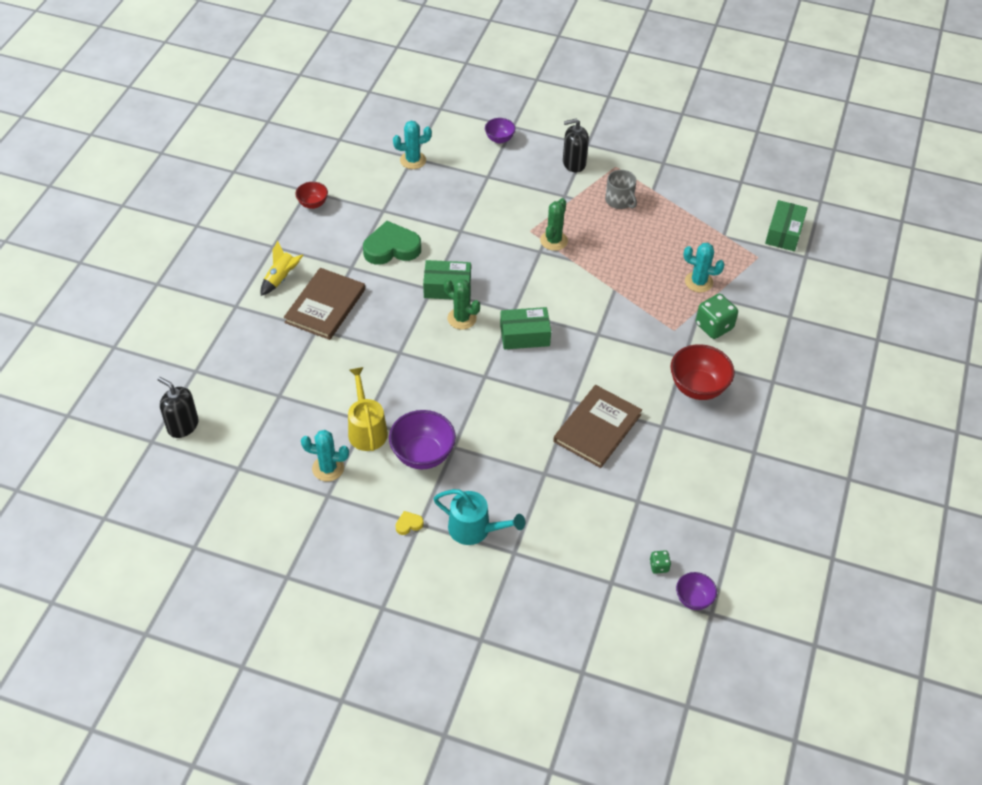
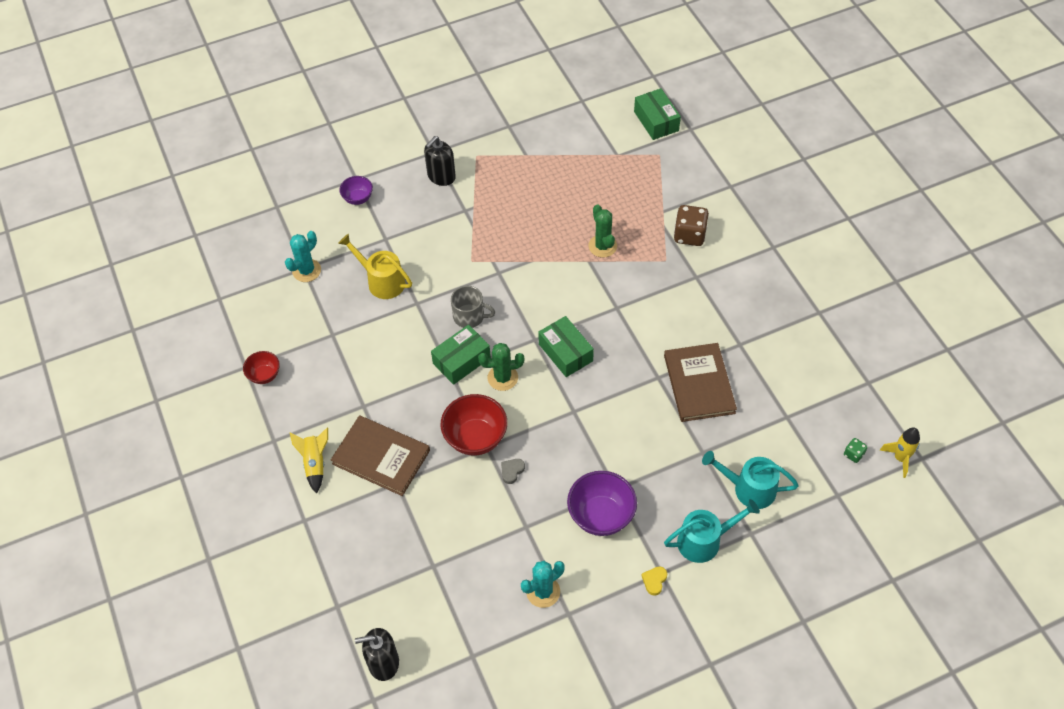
camera: 40 degrees left, 5 degrees up
brown book [284,268,365,340] -> brown book turned 45 degrees counterclockwise [331,415,430,496]
yellow watering can [348,367,388,451] -> yellow watering can moved to [338,234,412,299]
green heart [363,221,421,265] -> none
green box [500,307,551,350] -> green box turned 75 degrees counterclockwise [538,316,594,377]
green cactus [540,198,568,251] -> green cactus moved to [588,204,617,258]
grey mug [605,170,637,209] -> grey mug moved to [451,286,495,328]
red bowl [670,344,735,400] -> red bowl moved to [441,394,507,456]
purple bowl [676,572,717,610] -> yellow rocket [880,427,920,478]
turquoise cactus [683,243,725,292] -> none
green dice [696,294,738,339] -> brown dice [674,205,709,246]
none -> grey heart [501,459,525,484]
none -> turquoise watering can [702,451,799,509]

